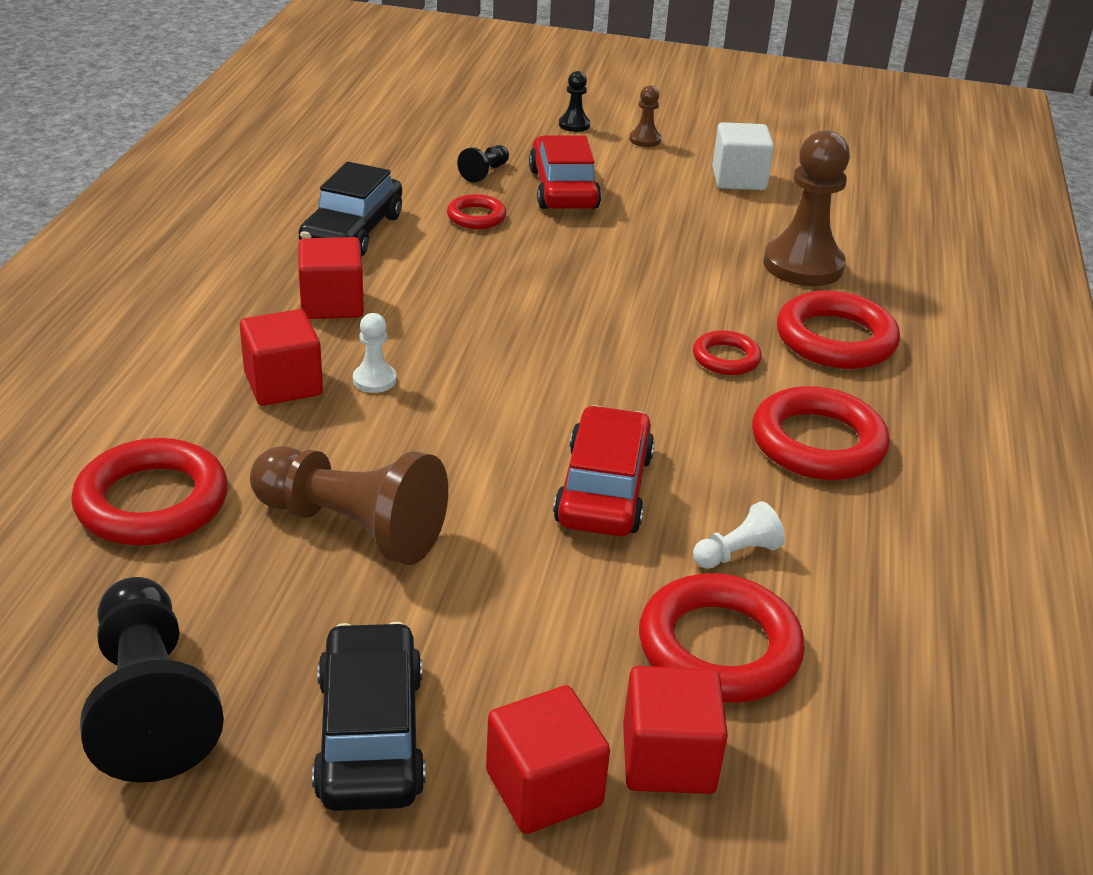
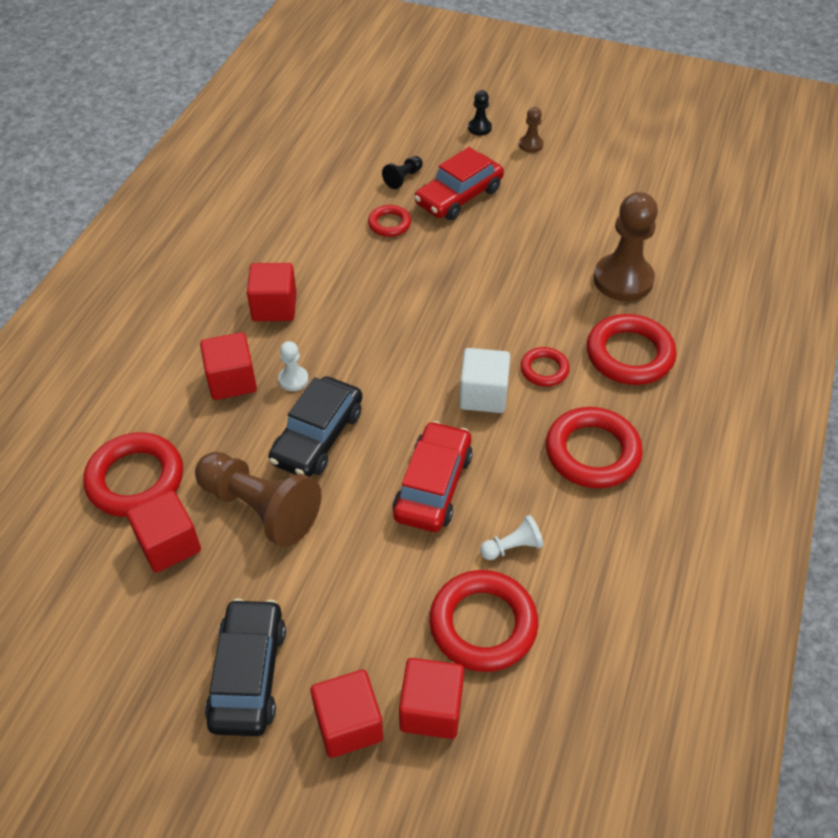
camera: 10 degrees right, 15 degrees up
black pawn [80,577,224,783] -> none
black car [299,162,402,257] -> black car moved to [268,376,362,477]
red car [529,135,601,209] -> red car turned 135 degrees counterclockwise [414,147,504,220]
white cube [712,122,774,190] -> white cube moved to [459,348,510,413]
none -> red cube [127,491,201,573]

